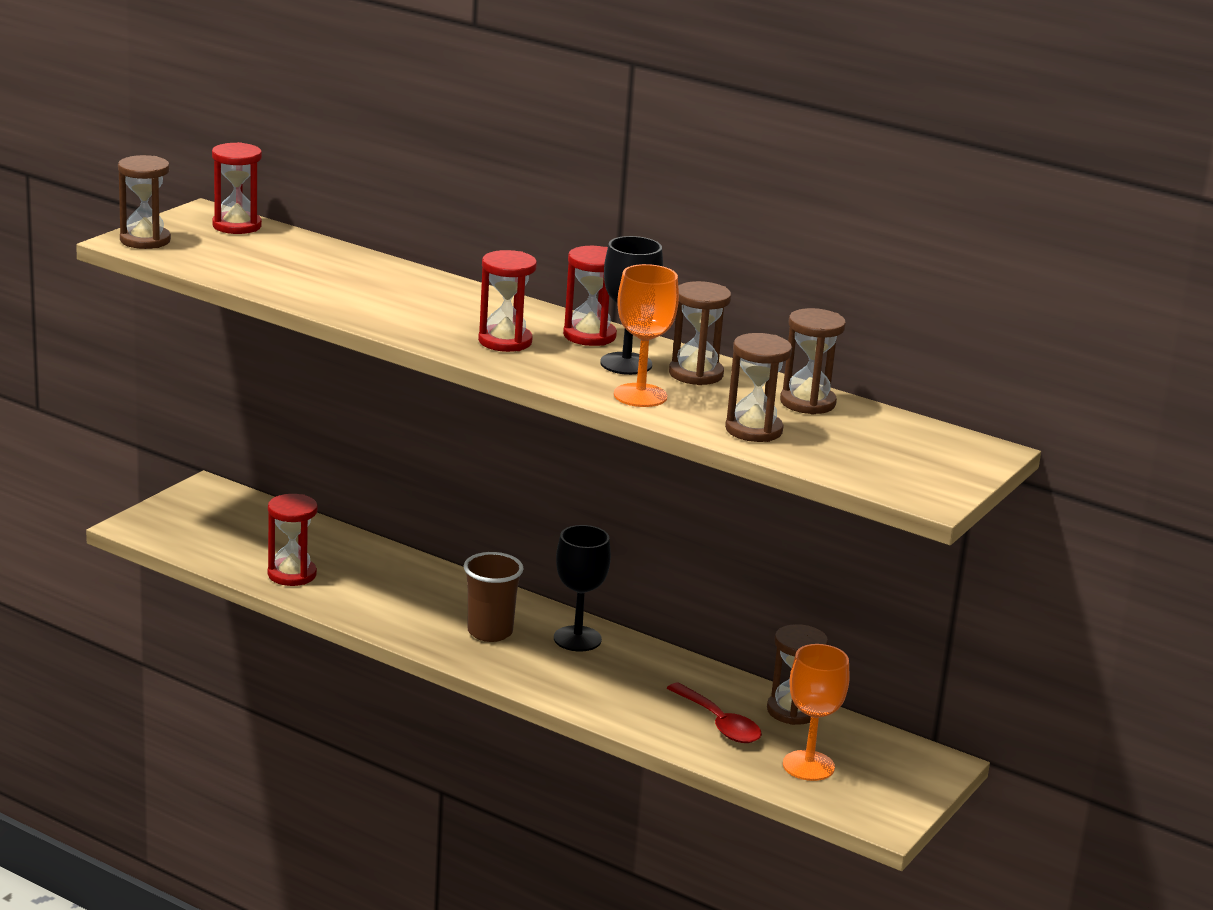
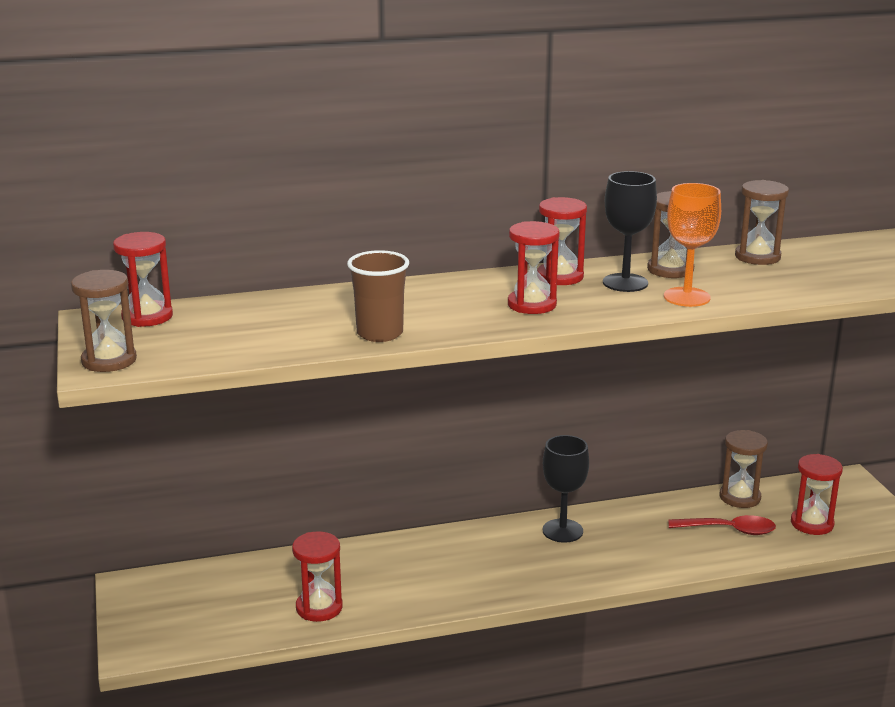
camera: 45 degrees left, 0 degrees up
brown cup [464,552,524,642] -> brown cup moved to [347,250,409,342]
brown hourglass [725,333,792,442] -> none
orange goblet [783,644,849,781] -> red hourglass [791,454,843,535]

